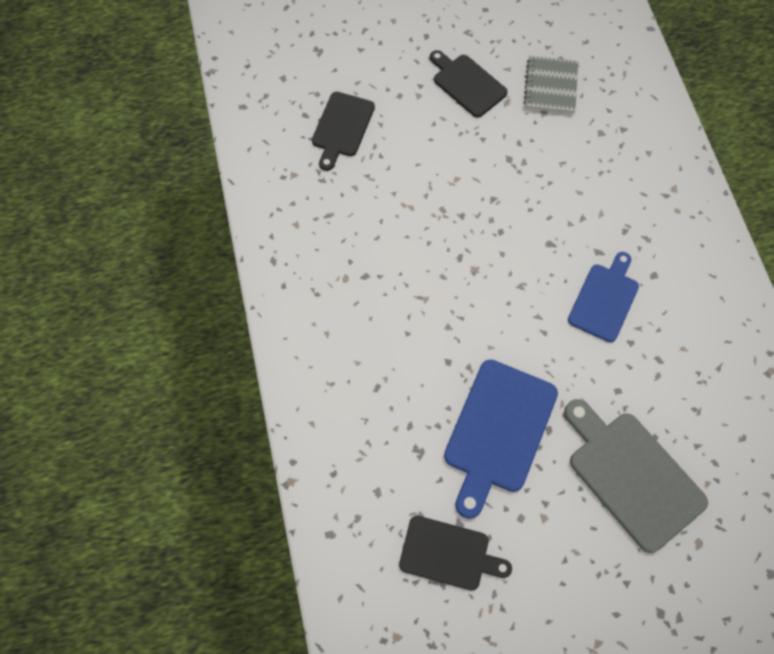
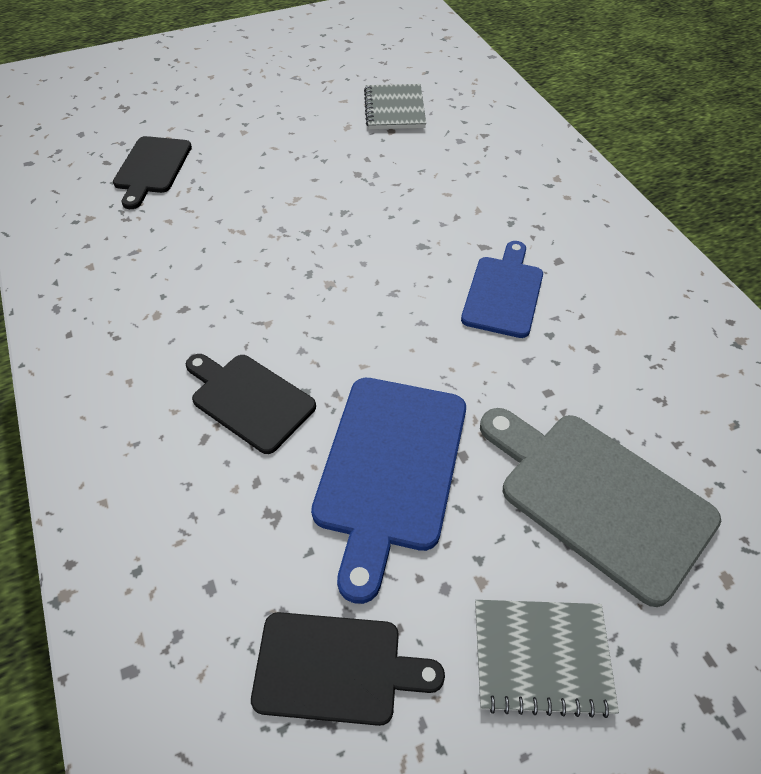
camera: 10 degrees left, 15 degrees down
black cutting board [430,50,508,118] -> black cutting board moved to [186,354,316,454]
none -> grey notebook [475,600,619,718]

